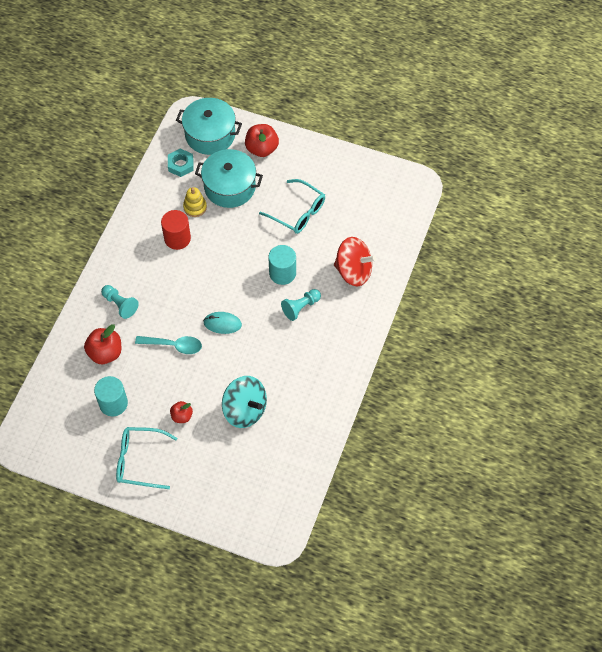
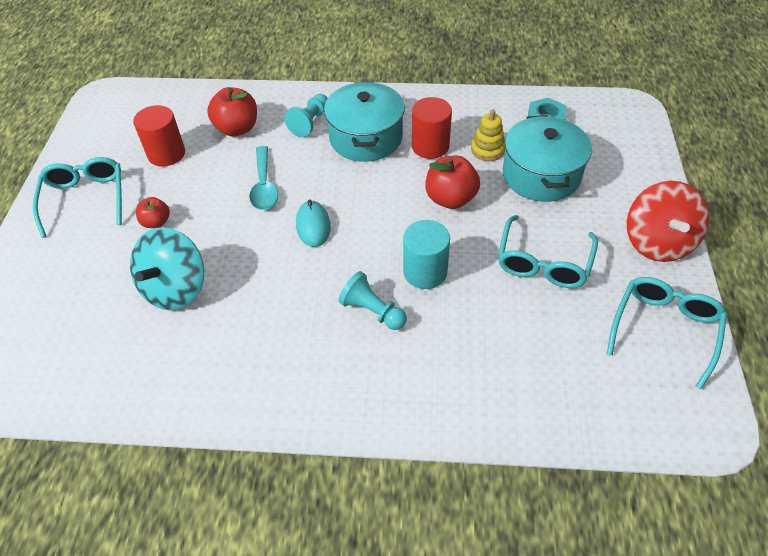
camera: 75 degrees right, 10 degrees down
turquoise cylinder [94,376,128,416] -> red cylinder [133,105,185,167]
turquoise pot [176,98,242,155] -> turquoise pot moved to [324,82,405,162]
red apple [245,124,279,157] -> red apple moved to [425,156,480,209]
red spinning top [334,237,376,286] -> red spinning top moved to [627,181,709,262]
none -> turquoise glasses [607,277,727,389]

